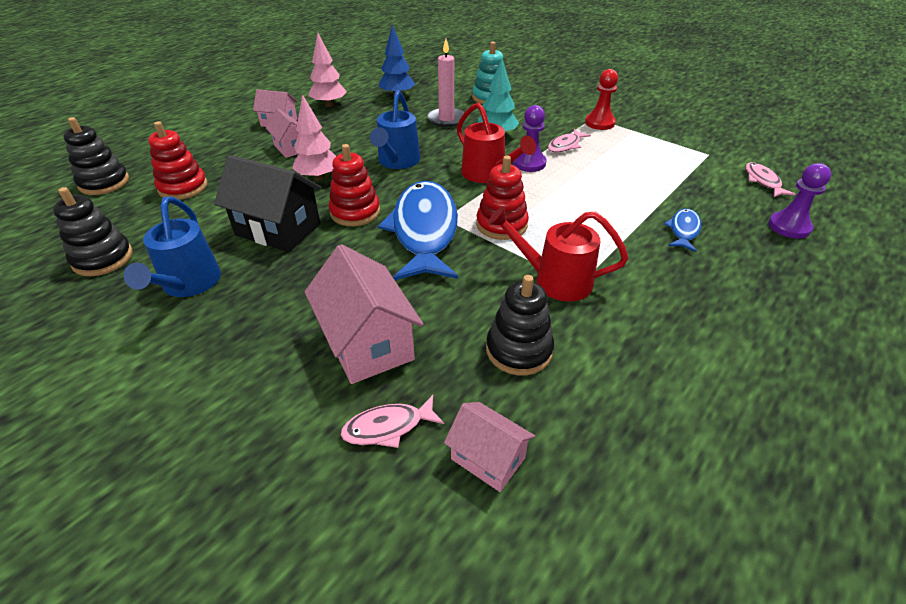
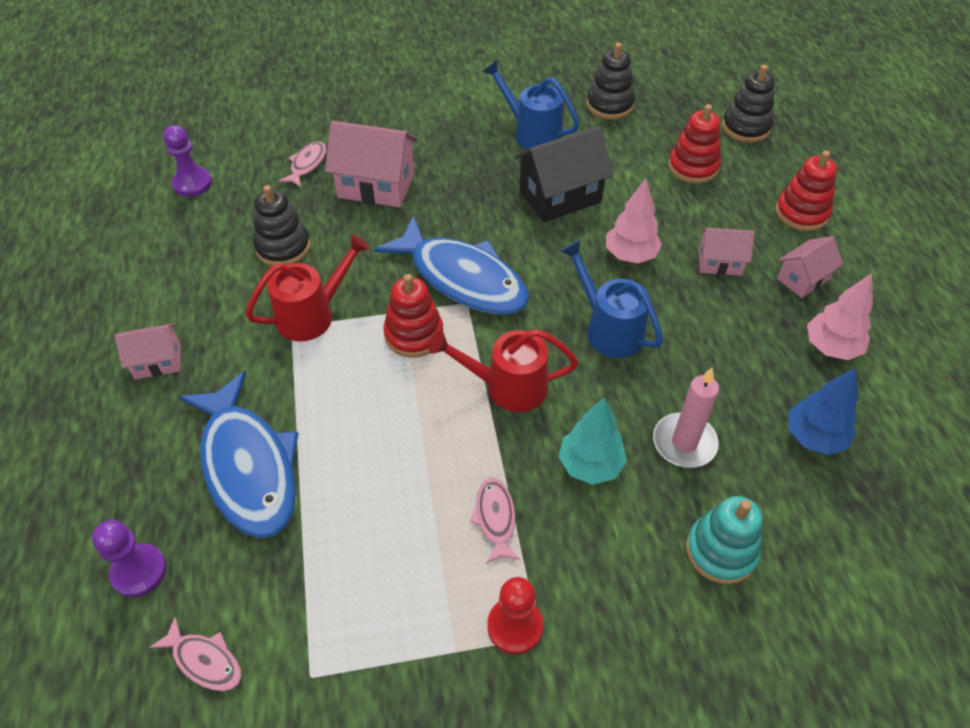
camera: 130 degrees right, 10 degrees up
red stacking toy [329,144,380,226] -> red stacking toy moved to [776,150,837,231]
pink house [444,402,535,492] -> pink house moved to [115,323,181,379]
purple pawn [513,105,547,172] -> purple pawn moved to [163,125,212,197]
blue fish [664,209,701,252] -> blue fish [179,371,299,538], size x2.25

